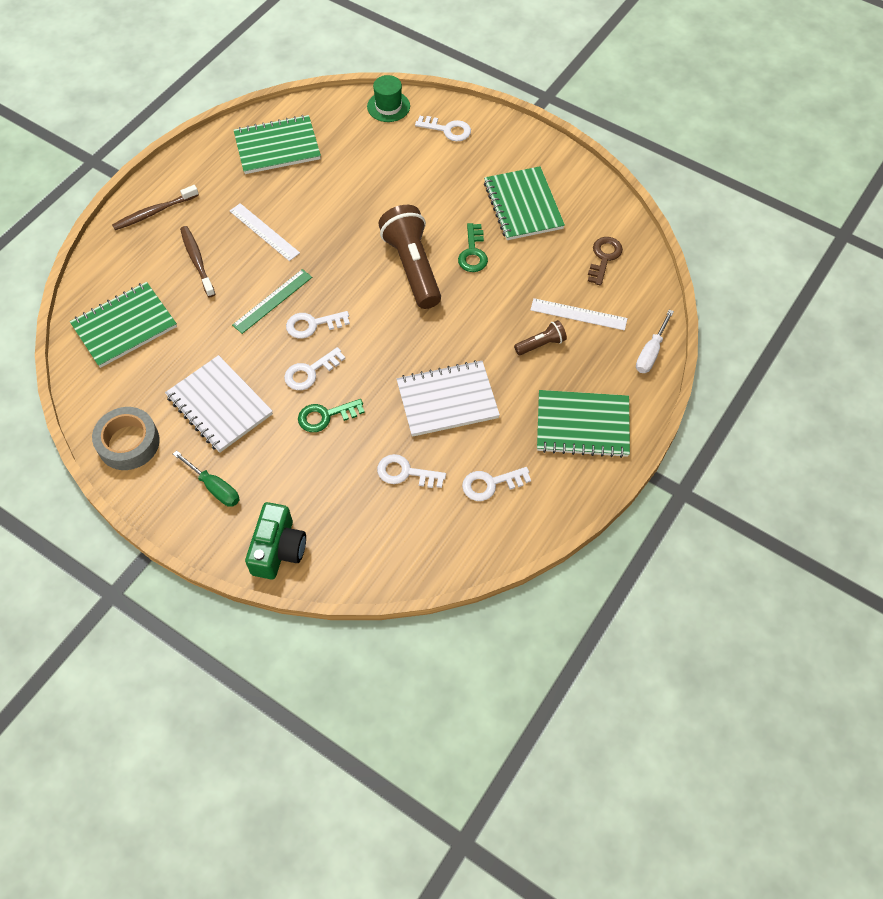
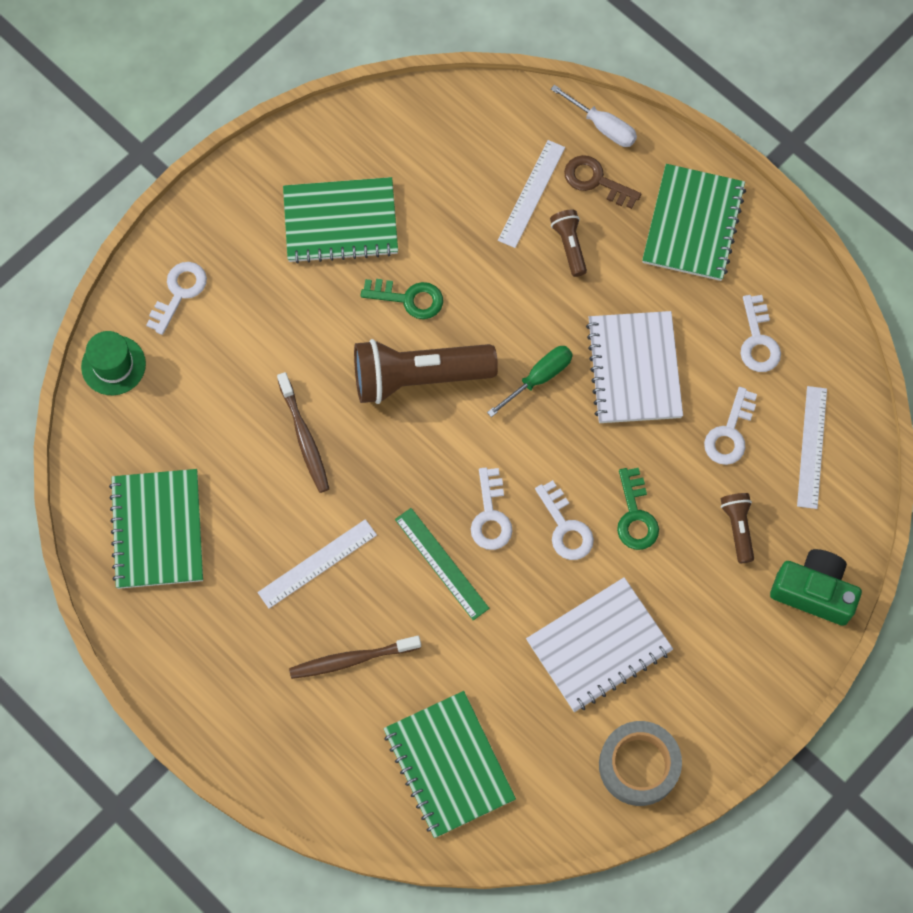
camera: 80 degrees left, 10 degrees up
brown toothbrush [112,185,199,230] -> brown toothbrush moved to [277,372,329,493]
green screwdriver [173,450,240,507] -> green screwdriver moved to [487,346,573,417]
brown key [588,237,623,286] -> brown key moved to [564,155,641,209]
none -> brown flashlight [721,493,754,563]
none -> white ruler [797,386,827,509]

